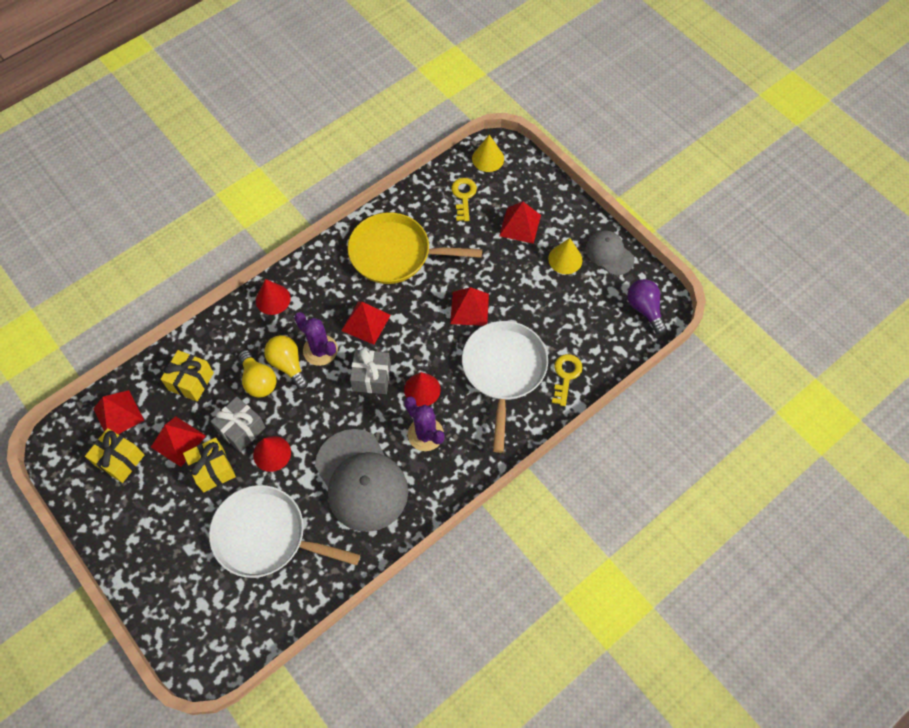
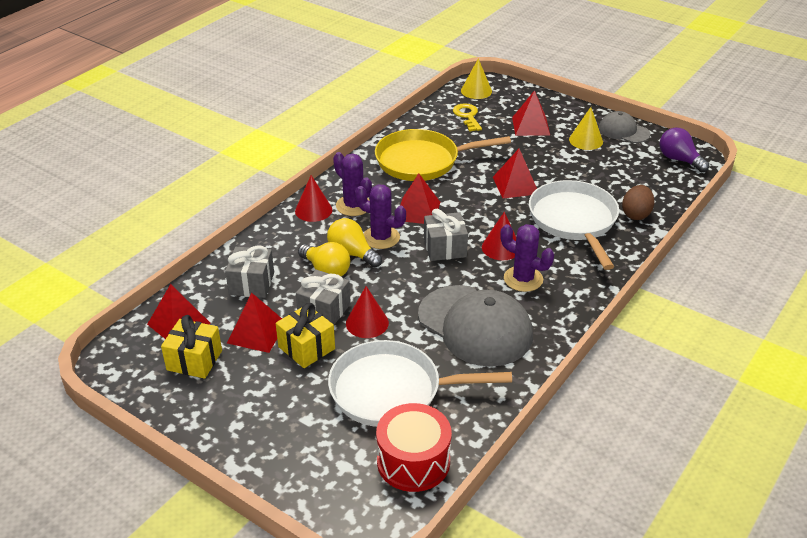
camera: 15 degrees left, 25 degrees down
yellow gift [161,350,214,401] -> grey gift [225,245,274,298]
yellow key [552,354,582,406] -> brown egg [622,185,654,220]
none -> purple cactus [333,152,372,216]
none -> red drum [376,403,452,492]

